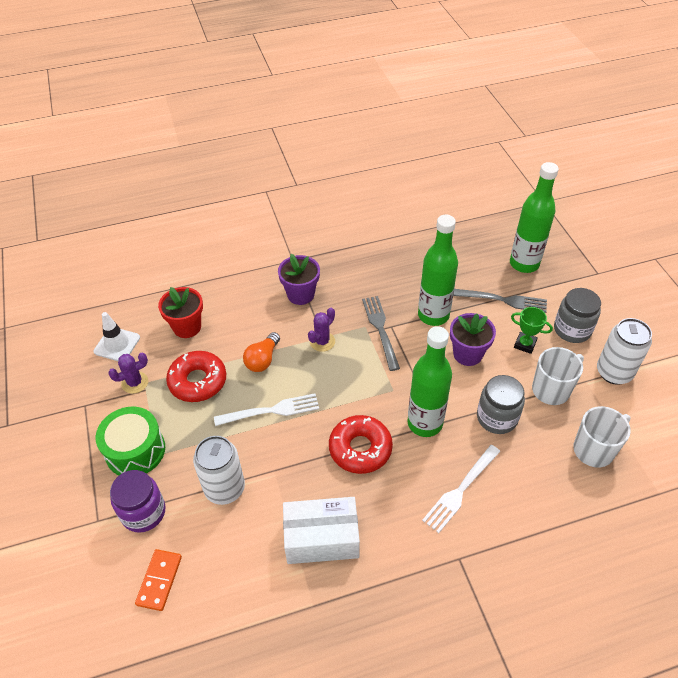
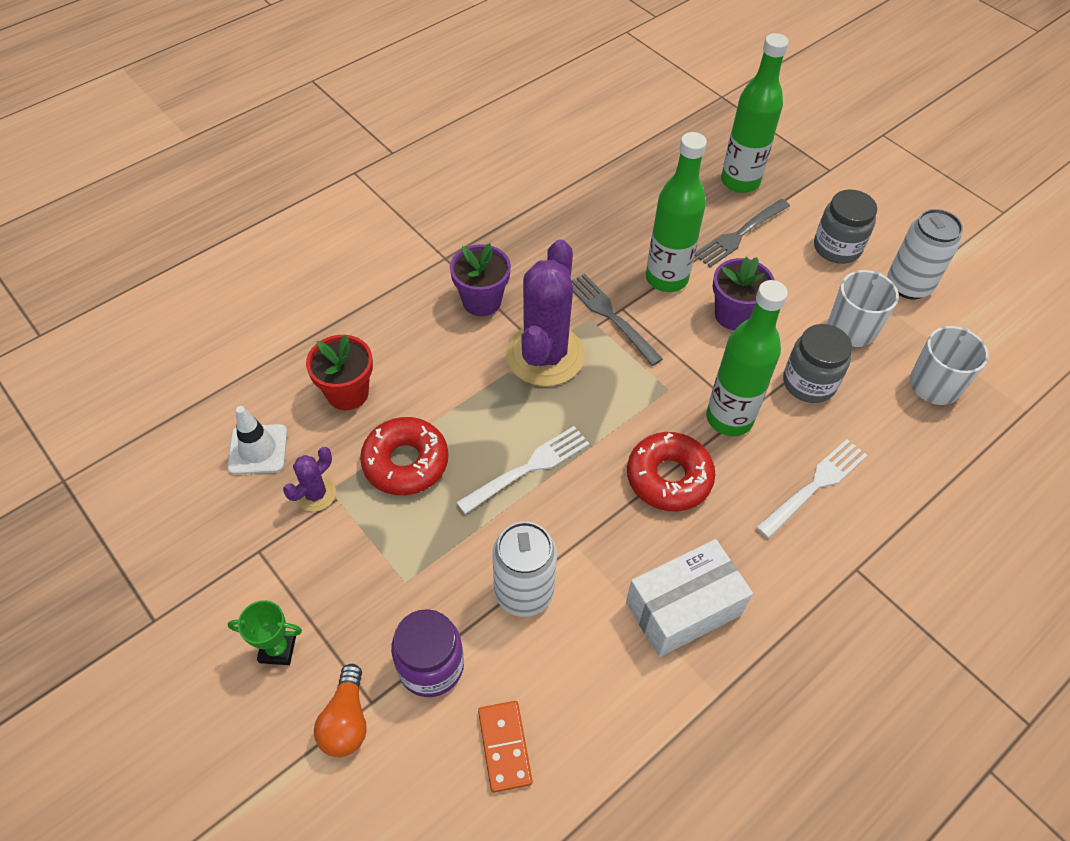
camera: 25 degrees left, 5 degrees up
green drum [96,407,165,475] -> none
orange light bulb [243,332,280,372] -> orange light bulb moved to [314,664,367,757]
purple cactus [308,308,335,352] -> purple cactus [506,239,585,386], size x2.18
white fork [422,445,501,533] -> white fork turned 150 degrees counterclockwise [756,439,868,538]
grey fork [453,289,547,313] -> grey fork turned 150 degrees clockwise [695,199,790,267]
green trophy [511,307,553,354] -> green trophy moved to [228,600,302,665]

